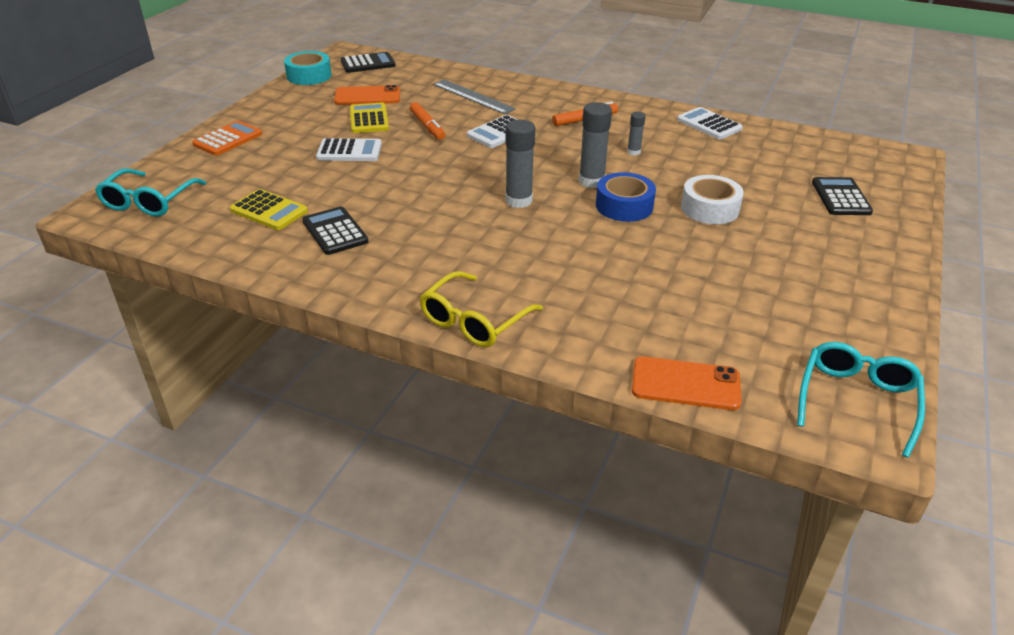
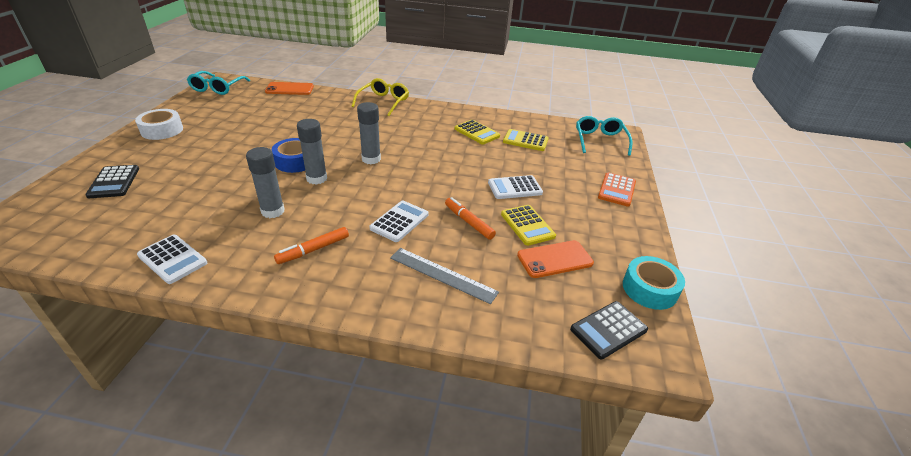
camera: 165 degrees right, 0 degrees up
black calculator [302,207,369,255] -> yellow calculator [455,120,500,144]
grey glue stick [627,112,645,155] -> grey glue stick [246,147,285,218], size x1.83
white tape [681,175,744,224] -> white tape moved to [135,109,183,140]

